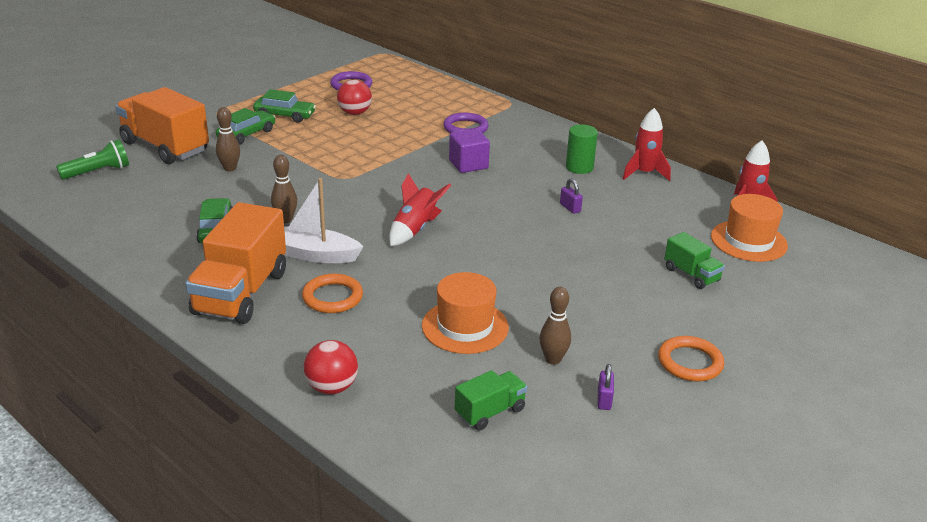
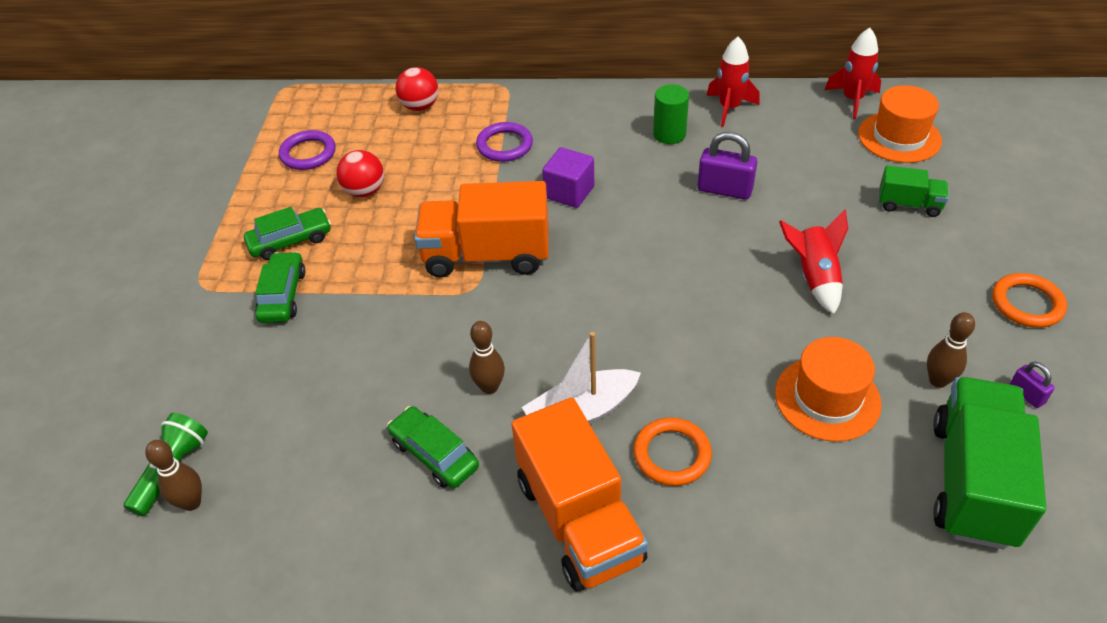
camera: 35 degrees left, 15 degrees up
orange truck [115,87,209,164] -> orange truck moved to [414,181,549,278]
brown bowling pin [216,107,240,171] -> brown bowling pin moved to [145,440,202,511]
red ball [304,340,358,394] -> red ball moved to [395,67,438,111]
red rocket [389,173,451,246] -> red rocket moved to [779,209,848,314]
green truck [455,370,528,430] -> green truck [933,377,1046,550], size x1.99
purple padlock [560,178,583,214] -> purple padlock [697,132,757,200], size x1.86

